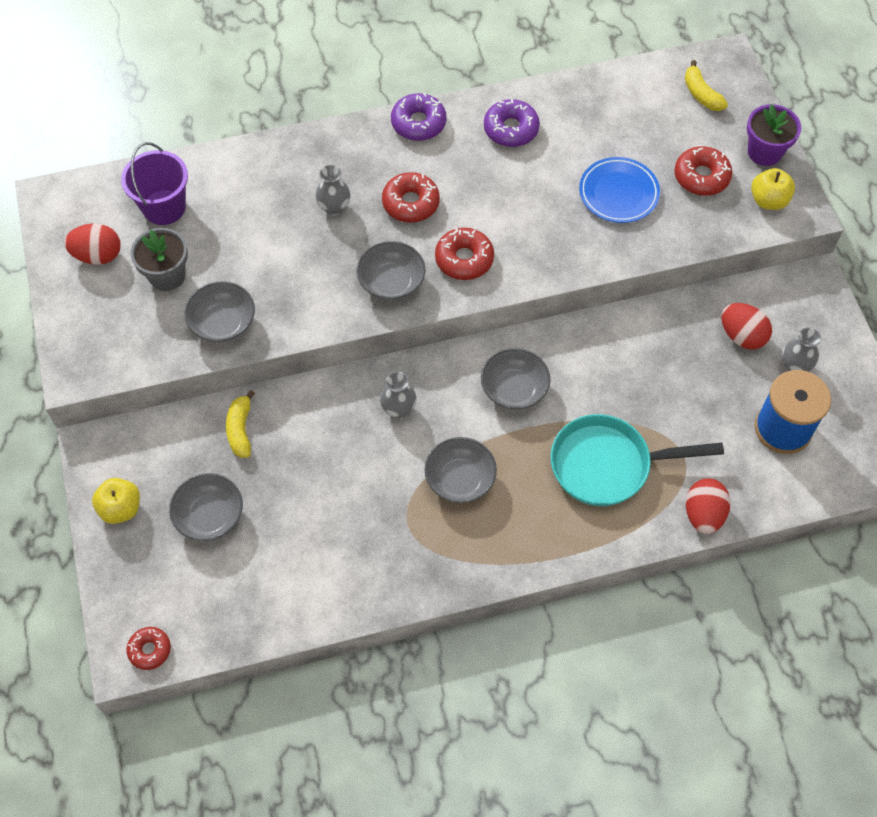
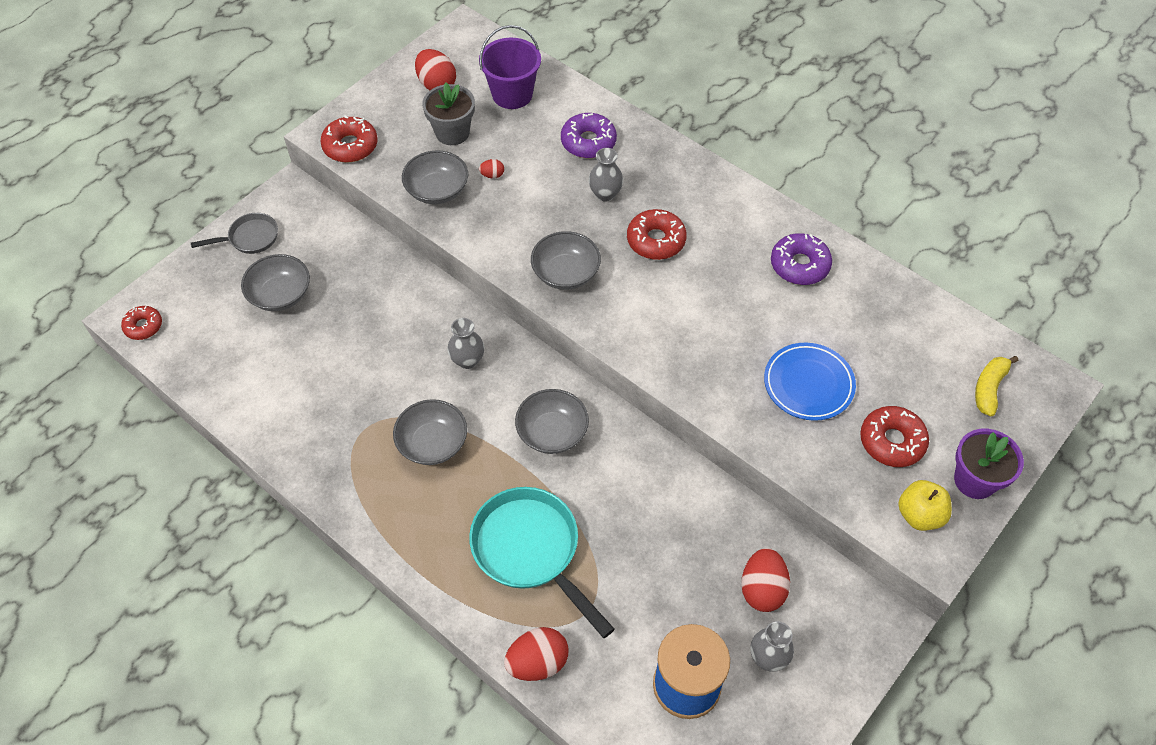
camera: 55 degrees right, 5 degrees down
yellow apple [92,478,140,524] -> grey pan [191,213,278,254]
yellow banana [226,390,255,458] -> none
purple donut [391,92,446,141] -> purple donut moved to [561,113,617,158]
red donut [435,227,494,280] -> red donut moved to [320,116,378,163]
none -> red egg [479,159,504,178]

